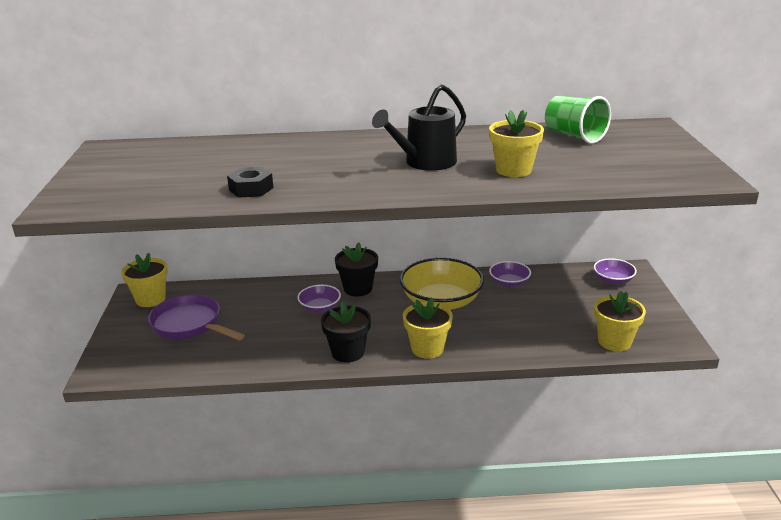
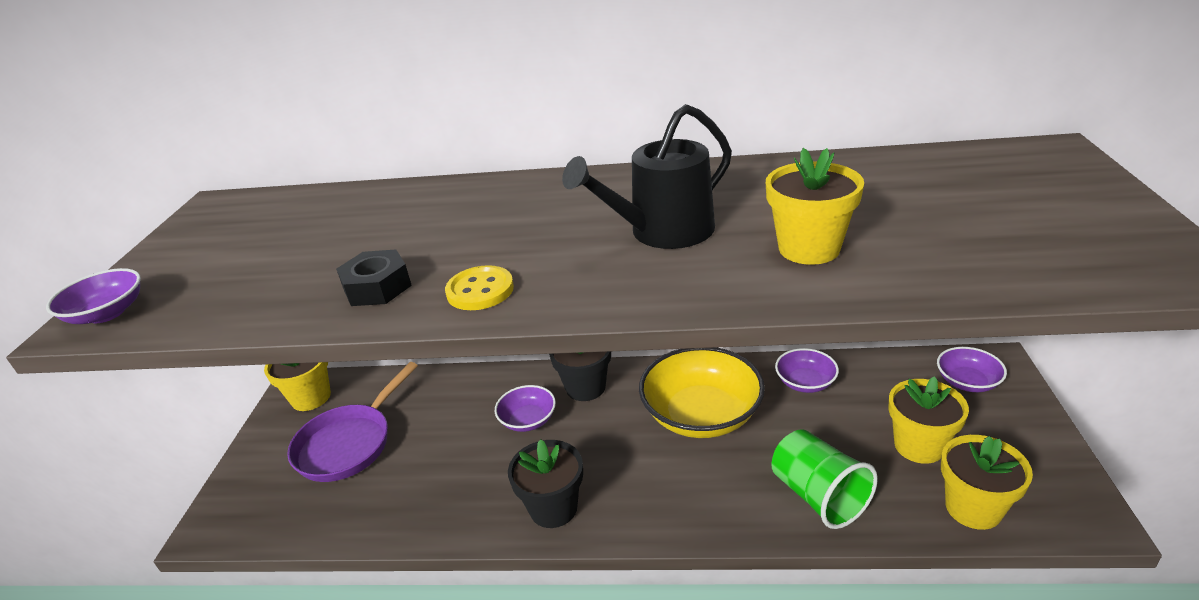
camera: 10 degrees right, 5 degrees up
purple pan [148,295,245,340] -> purple pan turned 105 degrees counterclockwise [287,362,418,482]
yellow flower pot [403,297,453,359] -> yellow flower pot moved to [888,376,969,464]
green cup [545,95,611,144] -> green cup moved to [771,429,878,529]
none -> purple bowl [46,268,141,324]
none -> yellow button [445,265,514,310]

